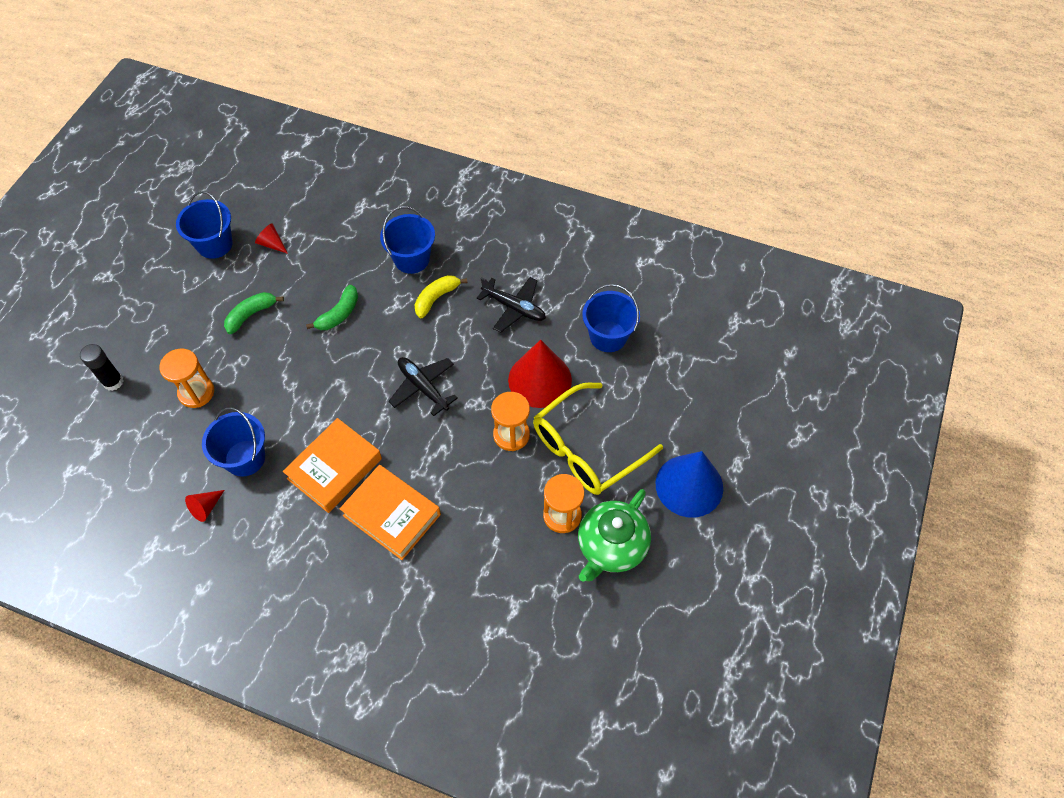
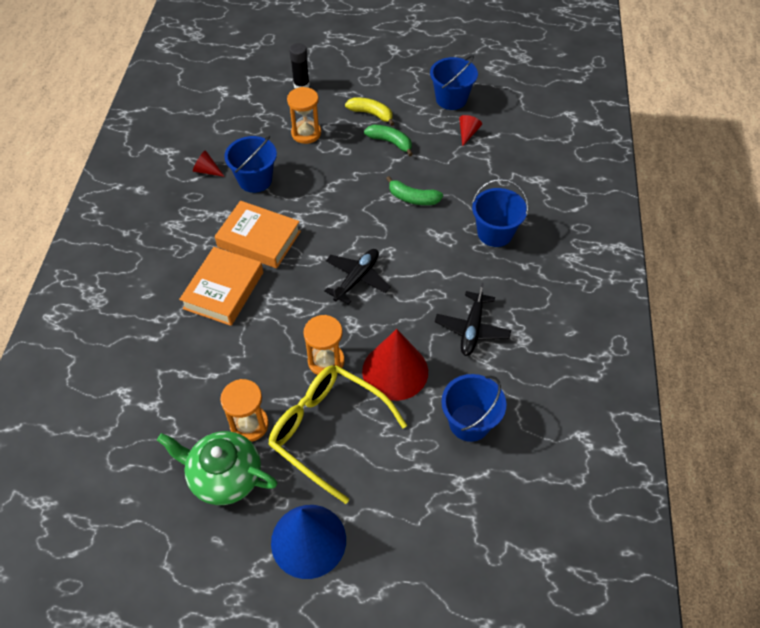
camera: 75 degrees right, 5 degrees down
yellow banana [414,275,467,318] -> yellow banana moved to [345,97,394,126]

